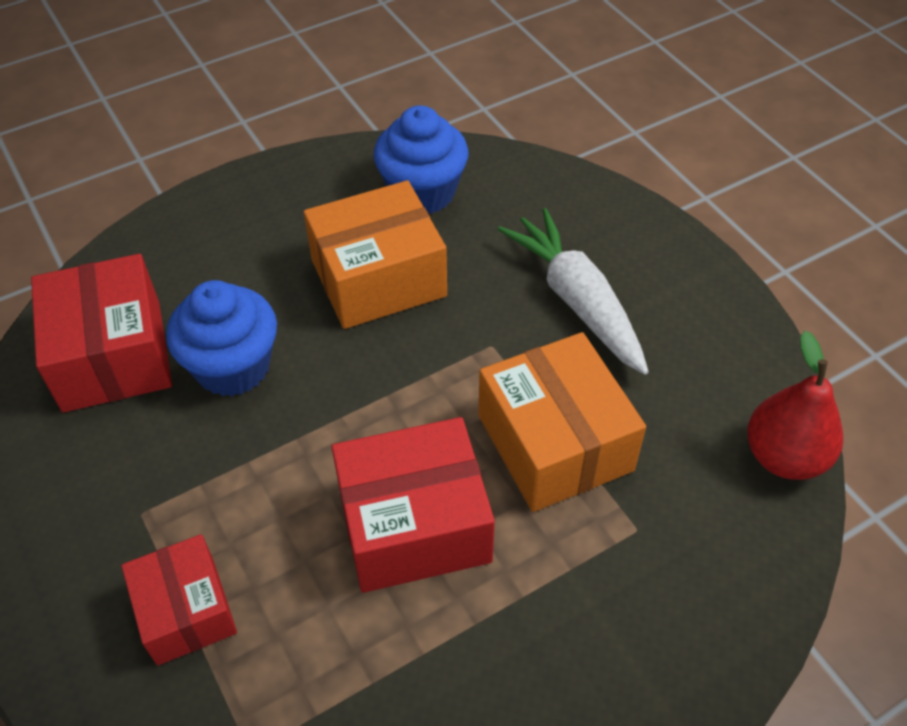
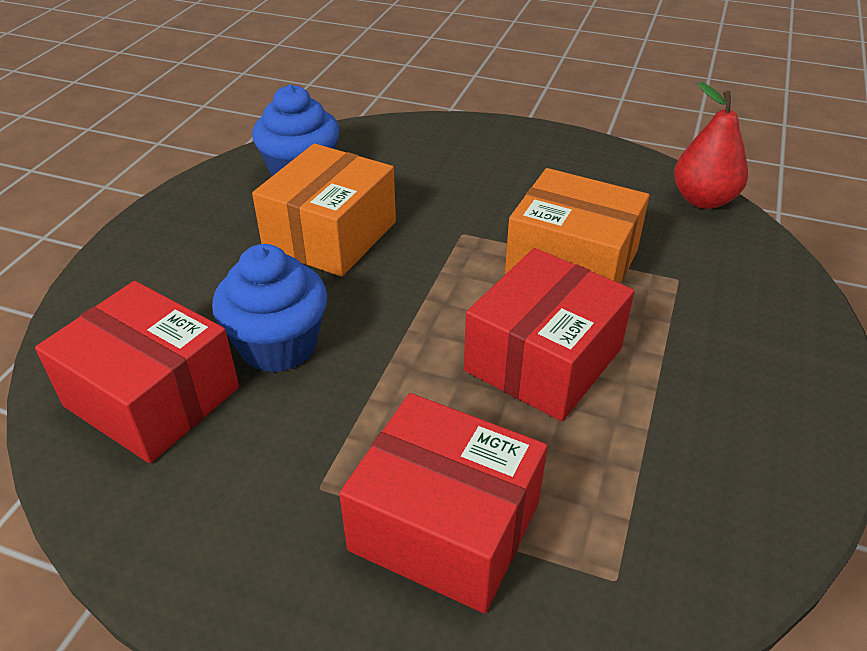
camera: 40 degrees left, 10 degrees down
red box [121,534,237,666] -> red box [339,393,547,614], size x1.56
white carrot [498,208,649,375] -> none

